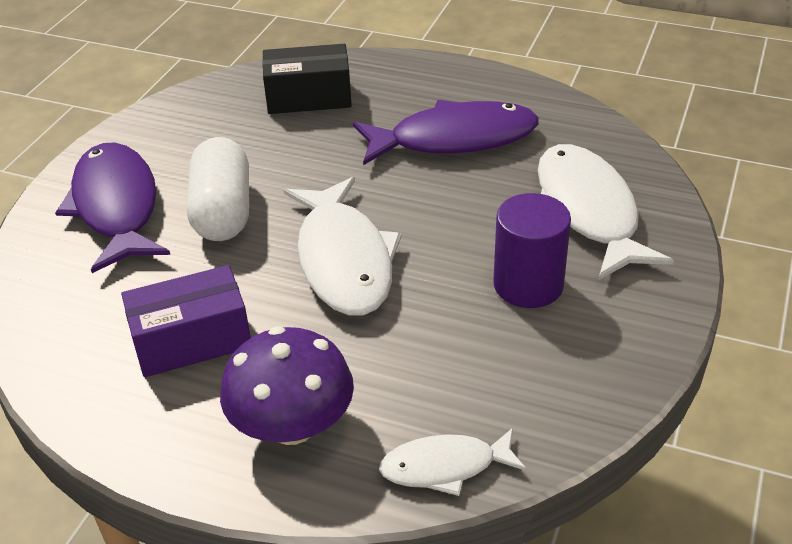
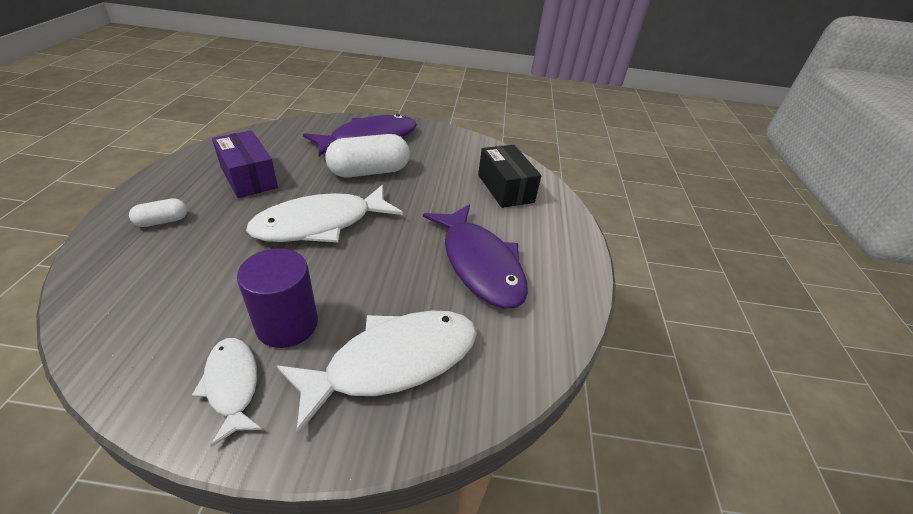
camera: 70 degrees right, 0 degrees up
purple mushroom [220,326,354,445] -> white capsule [129,198,187,227]
white fish [379,428,527,496] -> white fish moved to [192,338,263,447]

